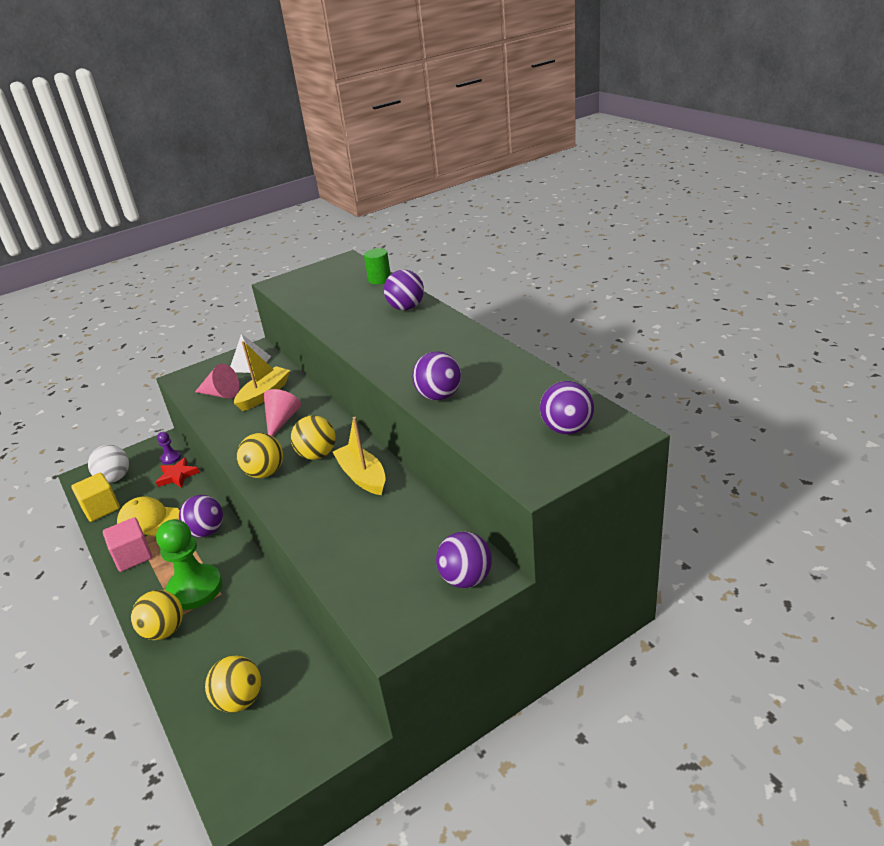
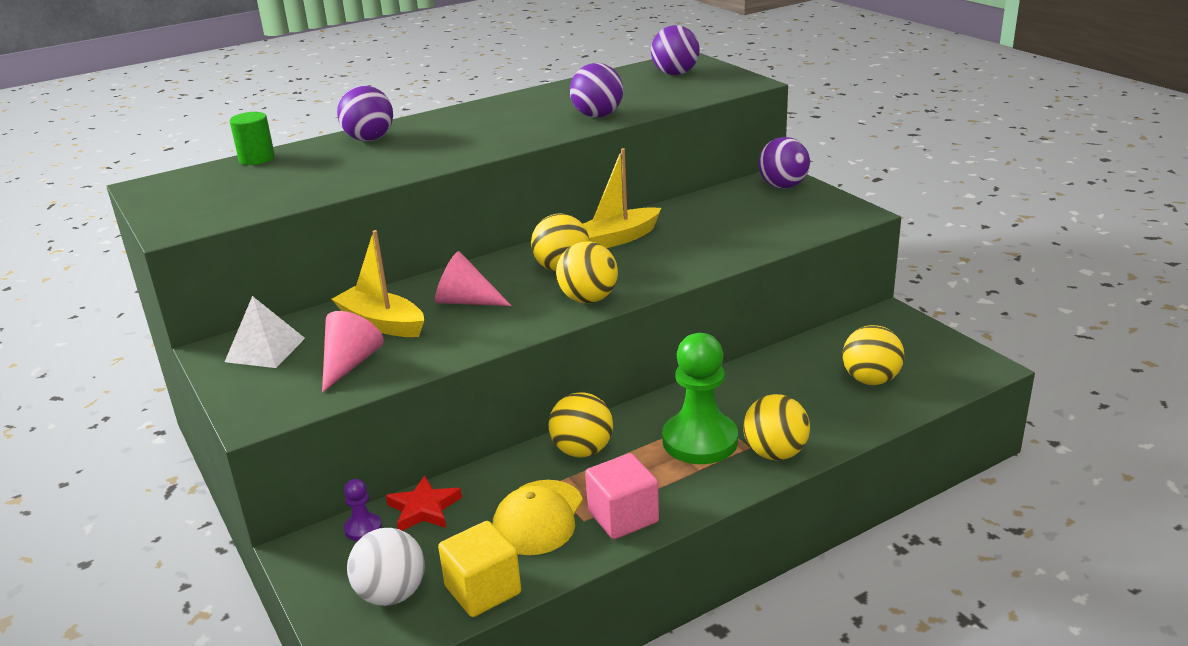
camera: 90 degrees left, 5 degrees down
purple ball [179,495,223,537] -> yellow ball [548,392,613,457]

